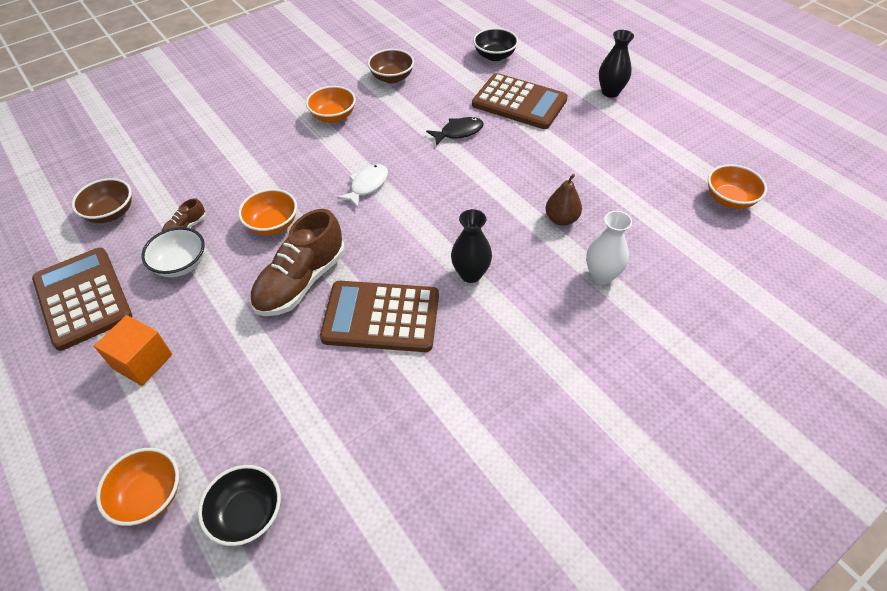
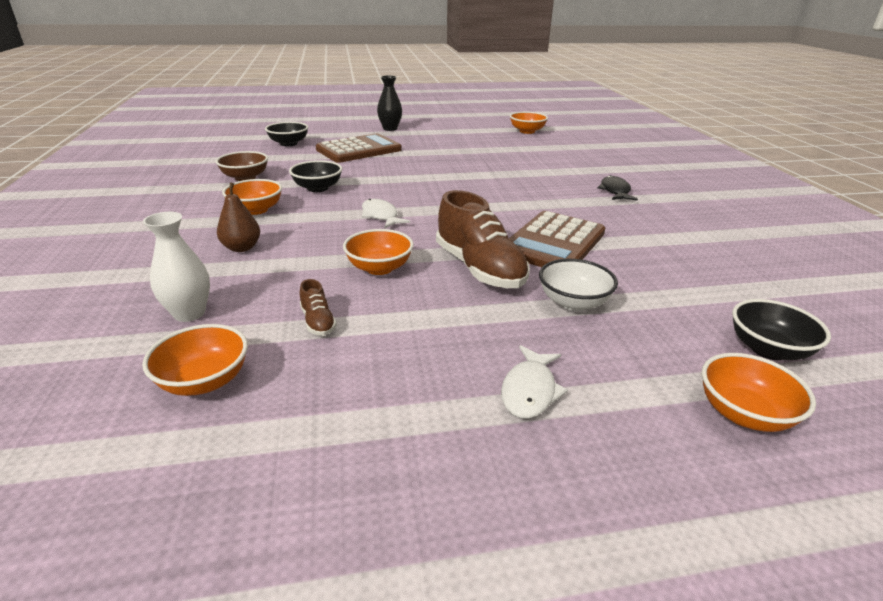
camera: 65 degrees left, 20 degrees down
brown calculator [32,248,132,351] -> none
brown bowl [72,178,132,223] -> orange bowl [142,324,248,396]
orange cube [94,315,172,386] -> white fish [501,345,568,419]
white bowl [141,227,205,277] -> white bowl moved to [539,259,618,311]
black fish [426,117,484,146] -> black fish moved to [597,175,638,201]
black vase [451,209,492,283] -> none
brown pear [546,174,582,226] -> brown pear moved to [217,182,260,252]
white vase [586,211,632,285] -> white vase moved to [143,212,210,322]
none -> black bowl [289,160,342,192]

